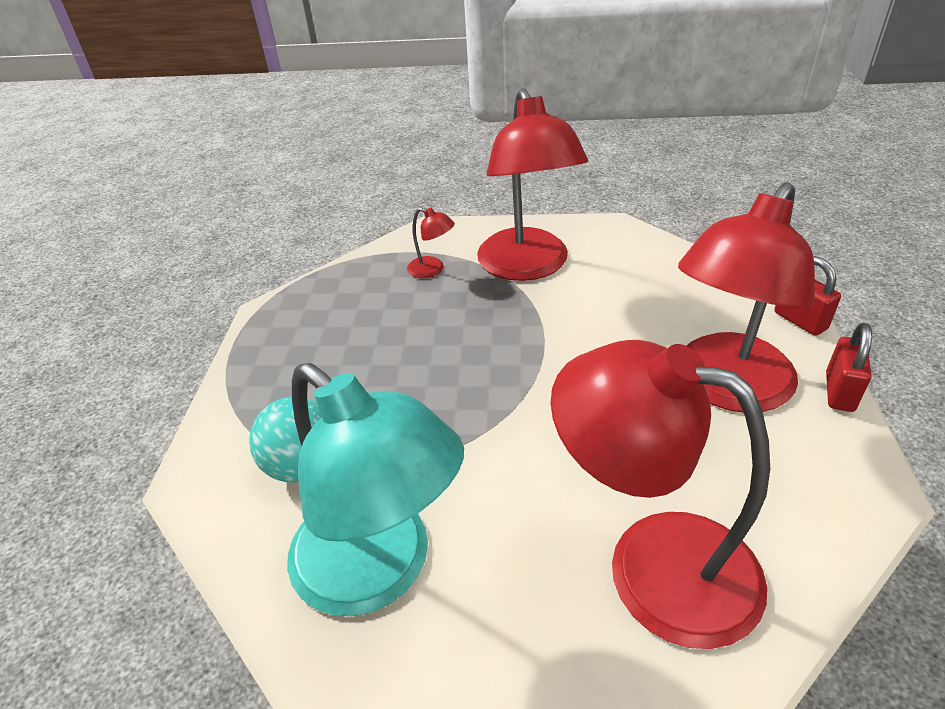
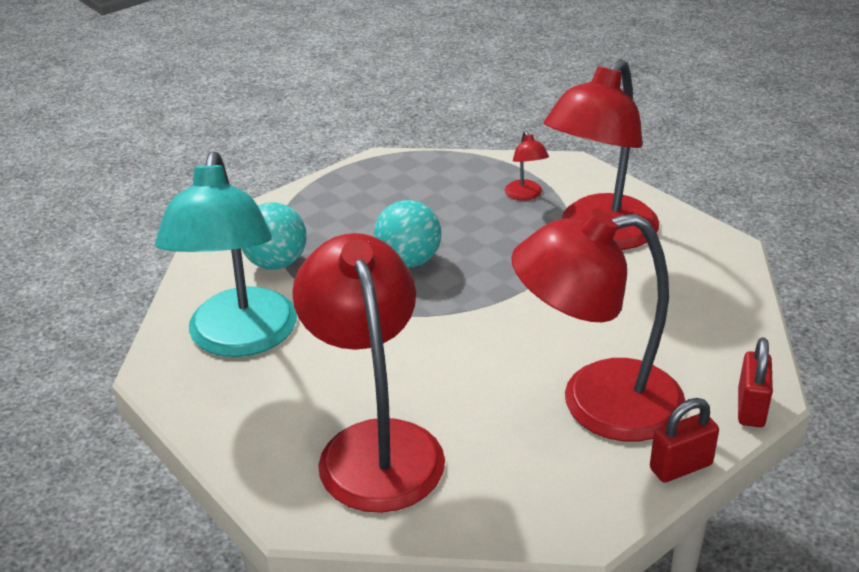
camera: 45 degrees right, 5 degrees down
none -> turquoise ball [374,200,441,267]

